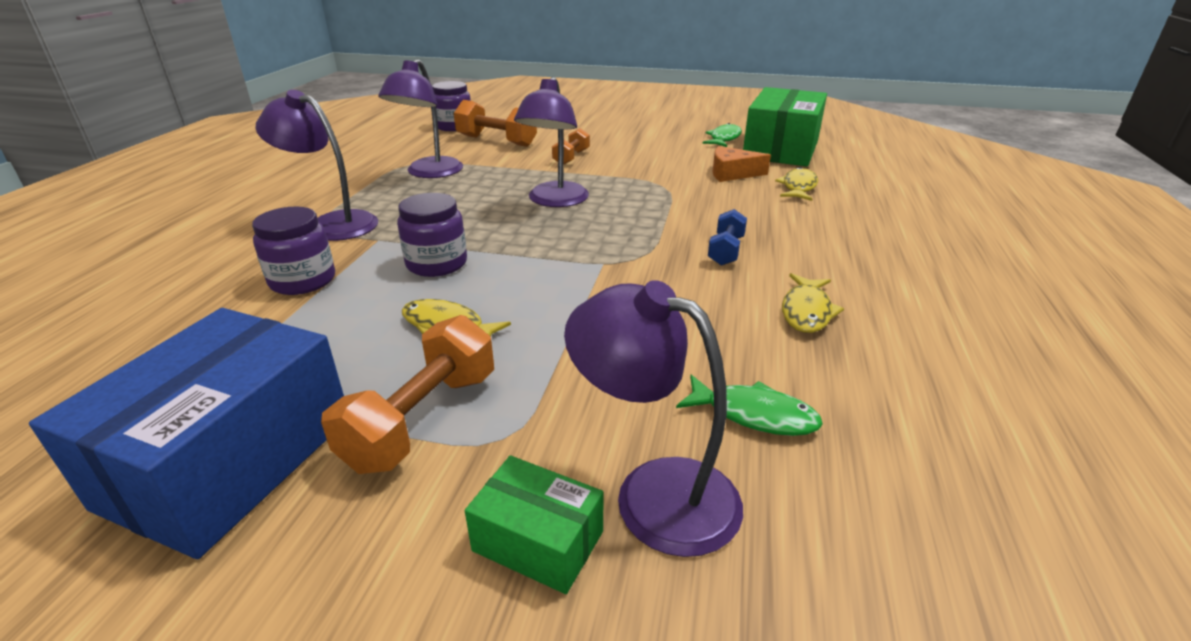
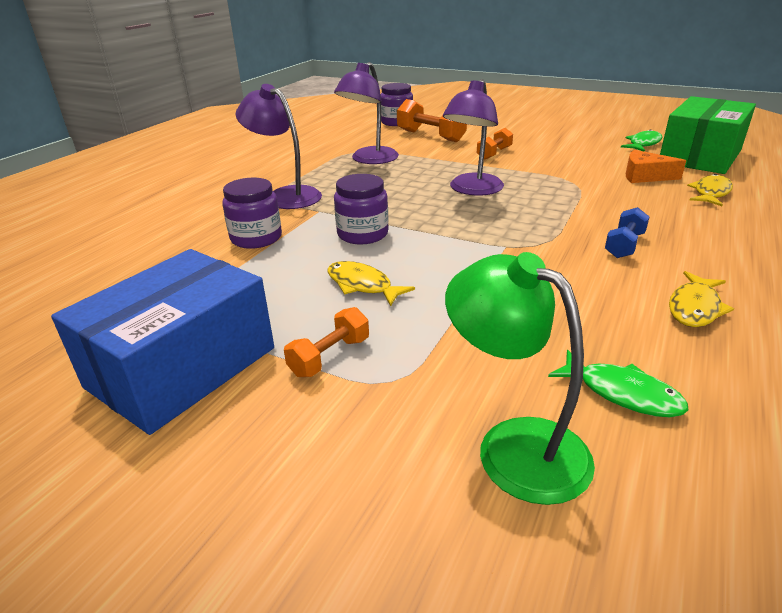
camera: 15 degrees right, 0 degrees up
orange dumbbell [321,315,494,474] -> orange dumbbell [284,307,369,377], size x0.60
green box [465,455,604,594] -> none
purple lamp [564,280,743,557] -> green lamp [445,252,595,505]

